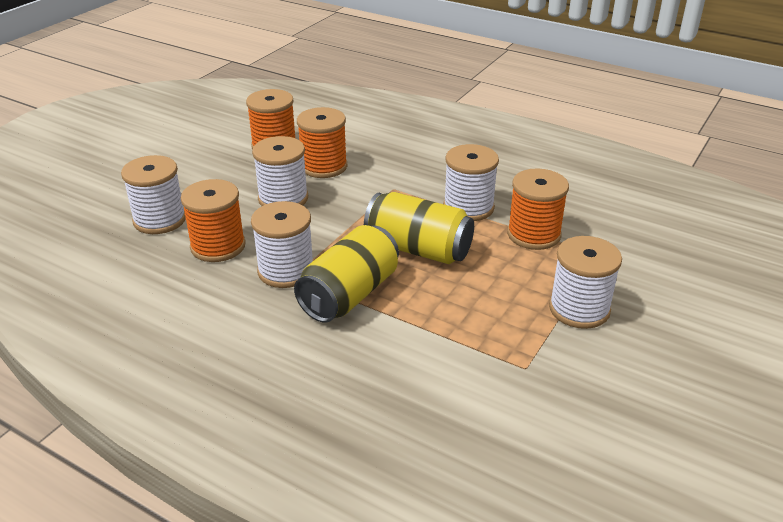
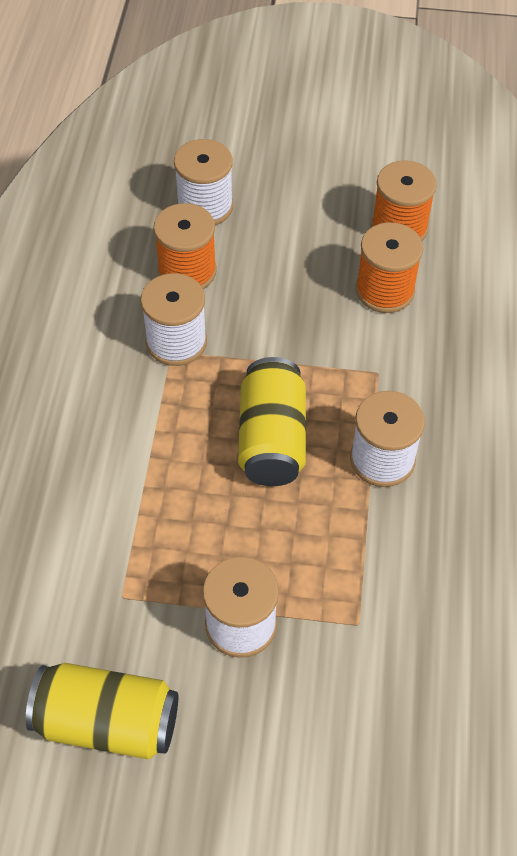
camera: 65 degrees right, 20 degrees up
white spool [252,136,308,206] -> none
yellow can [294,225,399,323] -> yellow can moved to [25,663,178,759]
orange spool [507,168,569,250] -> none

